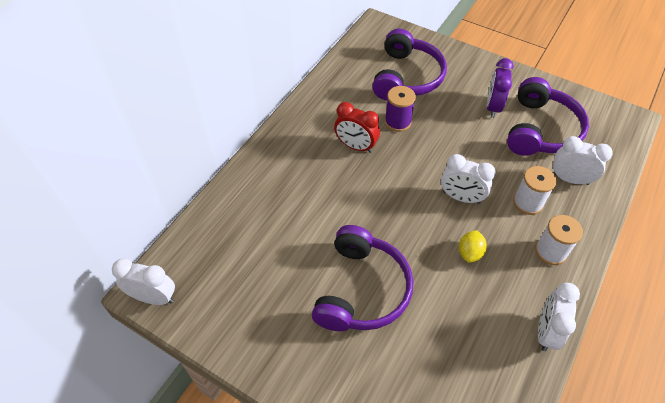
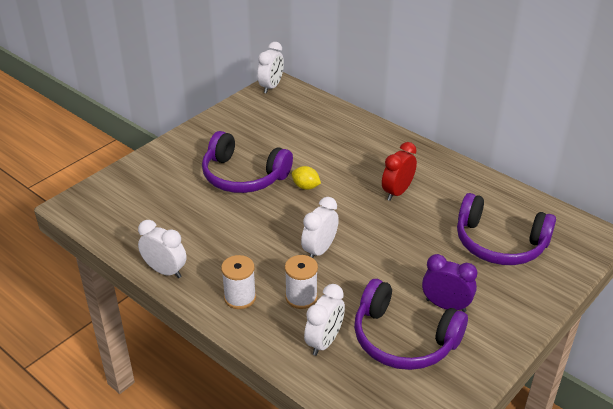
camera: 100 degrees right, 15 degrees down
purple spool [385,86,416,132] -> none
yellow lemon [459,230,487,263] -> yellow lemon moved to [292,166,321,190]

